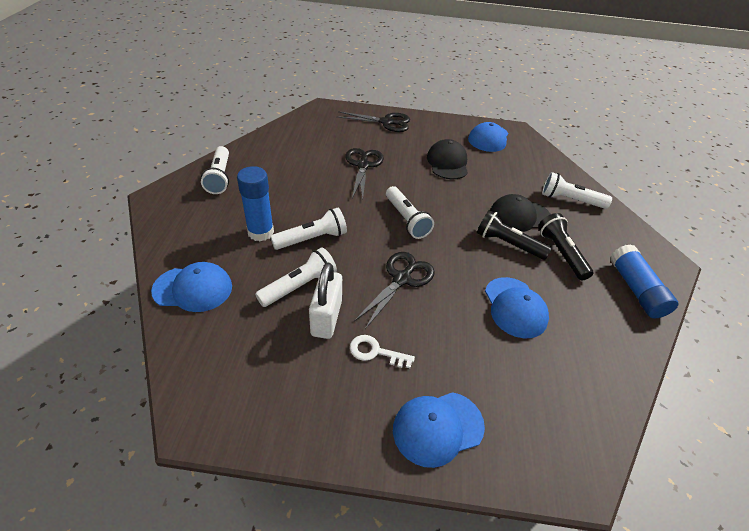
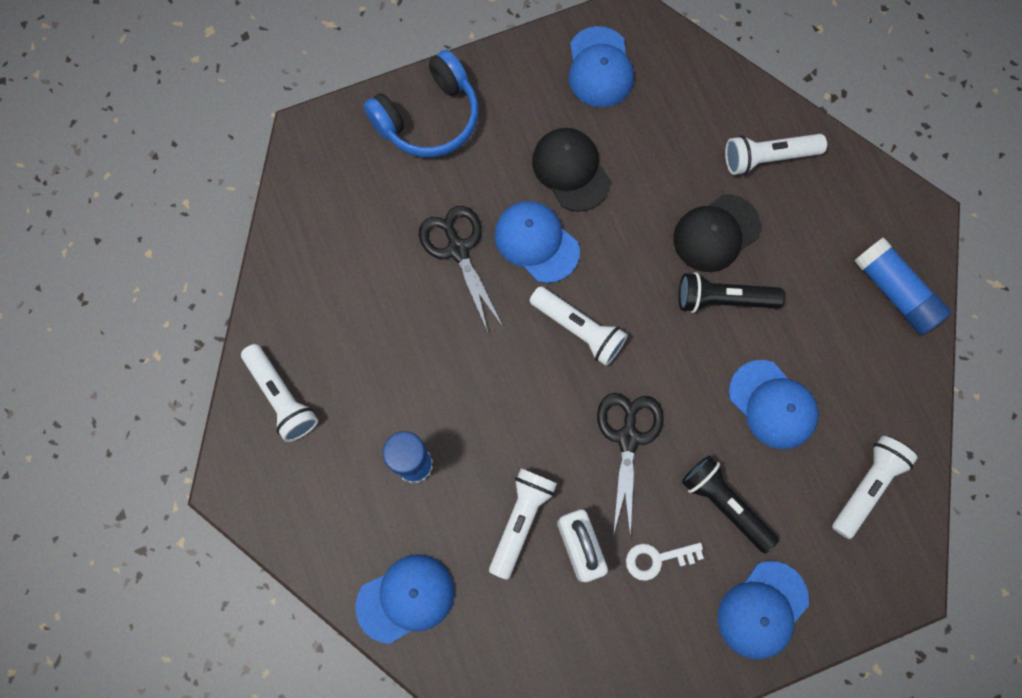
camera: 25 degrees left, 30 degrees up
white flashlight [270,208,347,250] -> white flashlight moved to [832,436,918,539]
black scissors [336,111,410,132] -> blue headphones [363,50,479,158]
black flashlight [538,213,593,280] -> black flashlight moved to [682,456,779,553]
none -> blue cap [494,201,580,283]

